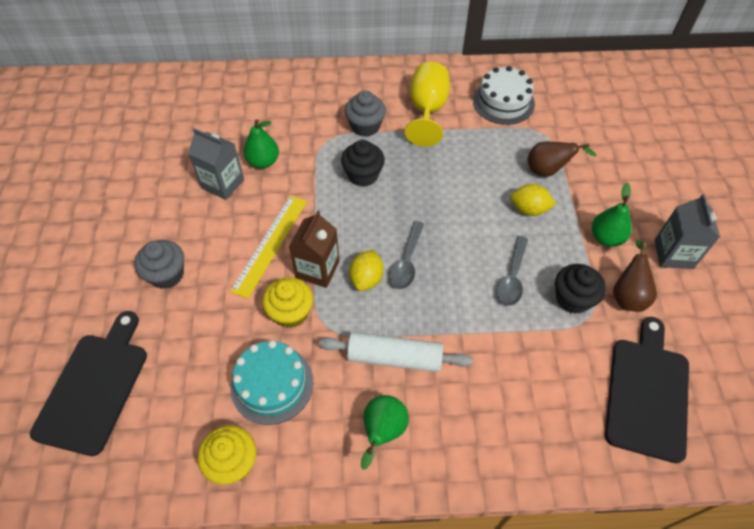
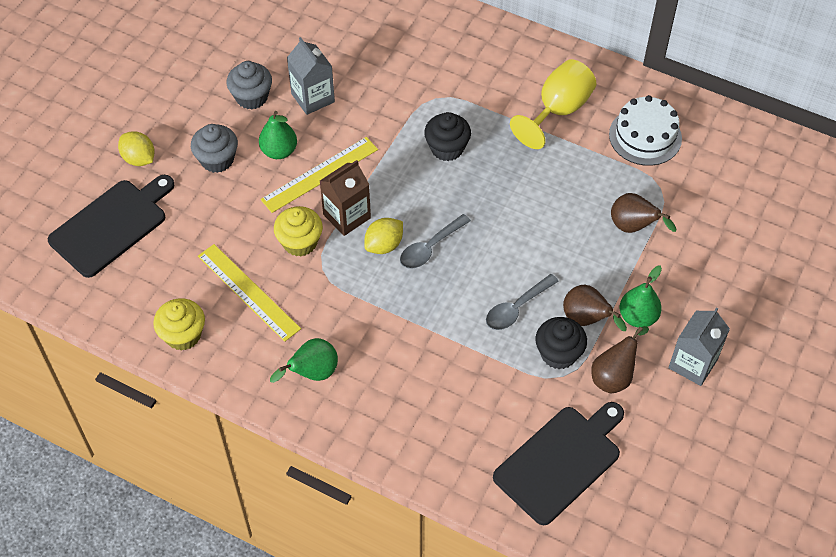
camera: 30 degrees right, 0 degrees up
turquoise cake [230,340,313,425] -> yellow ruler [198,244,301,342]
green pear [244,119,279,169] -> green pear moved to [259,111,297,159]
white rolling pin [319,332,473,372] -> none
grey cupcake [345,90,386,137] -> grey cupcake moved to [226,61,272,110]
yellow lemon [510,184,556,216] -> yellow lemon moved to [118,131,155,166]
none -> brown pear [563,285,627,331]

